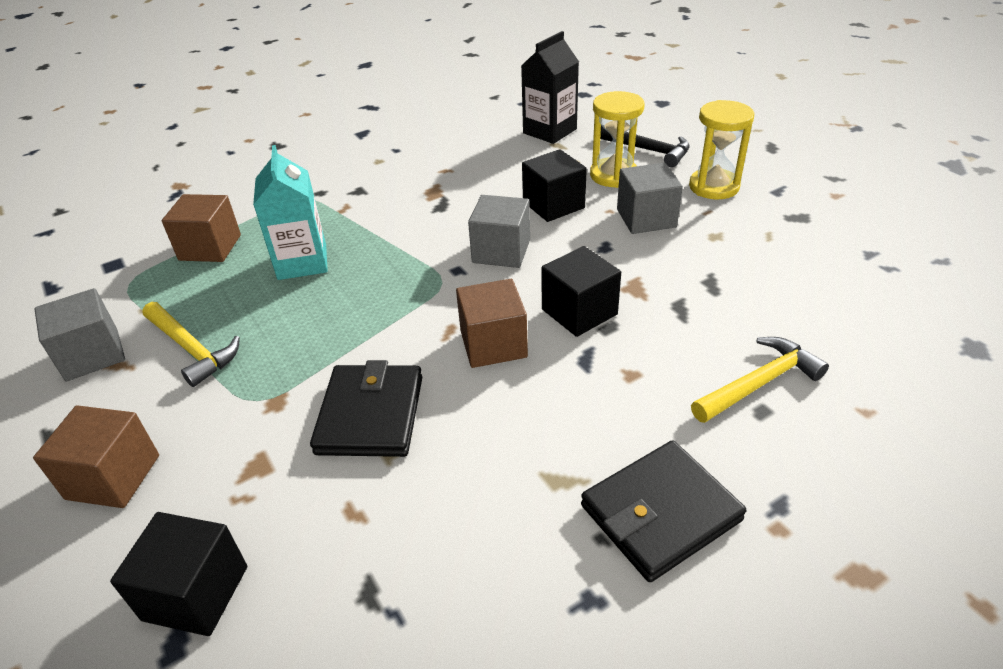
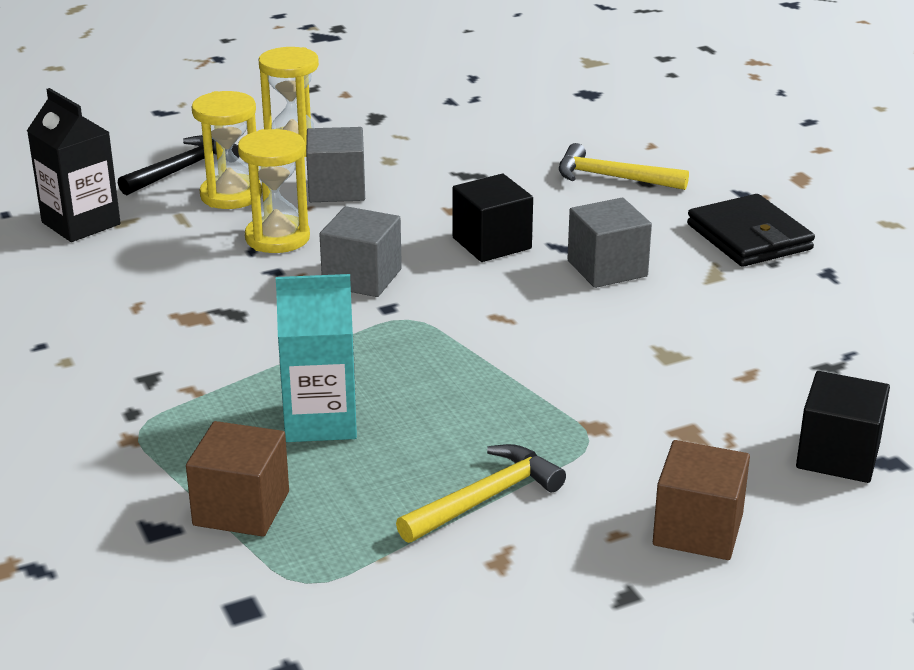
camera: 85 degrees left, 10 degrees down
grey cube [34,288,125,381] -> grey cube moved to [568,198,652,288]
black wallet [310,360,422,457] -> none
brown cube [456,279,528,368] -> none
black cube [522,149,587,222] -> yellow hourglass [238,129,310,253]
yellow hammer [691,337,829,423] -> yellow hammer turned 45 degrees counterclockwise [559,143,689,190]

